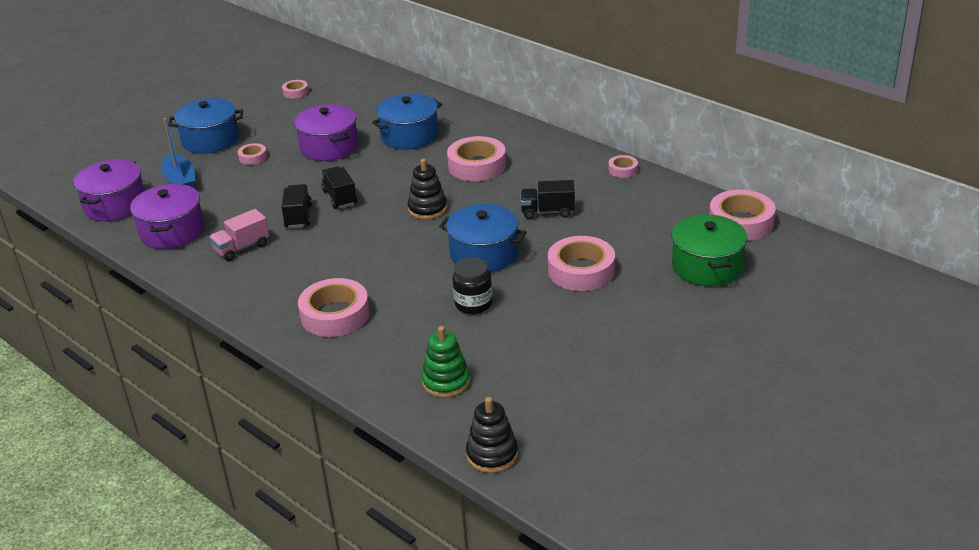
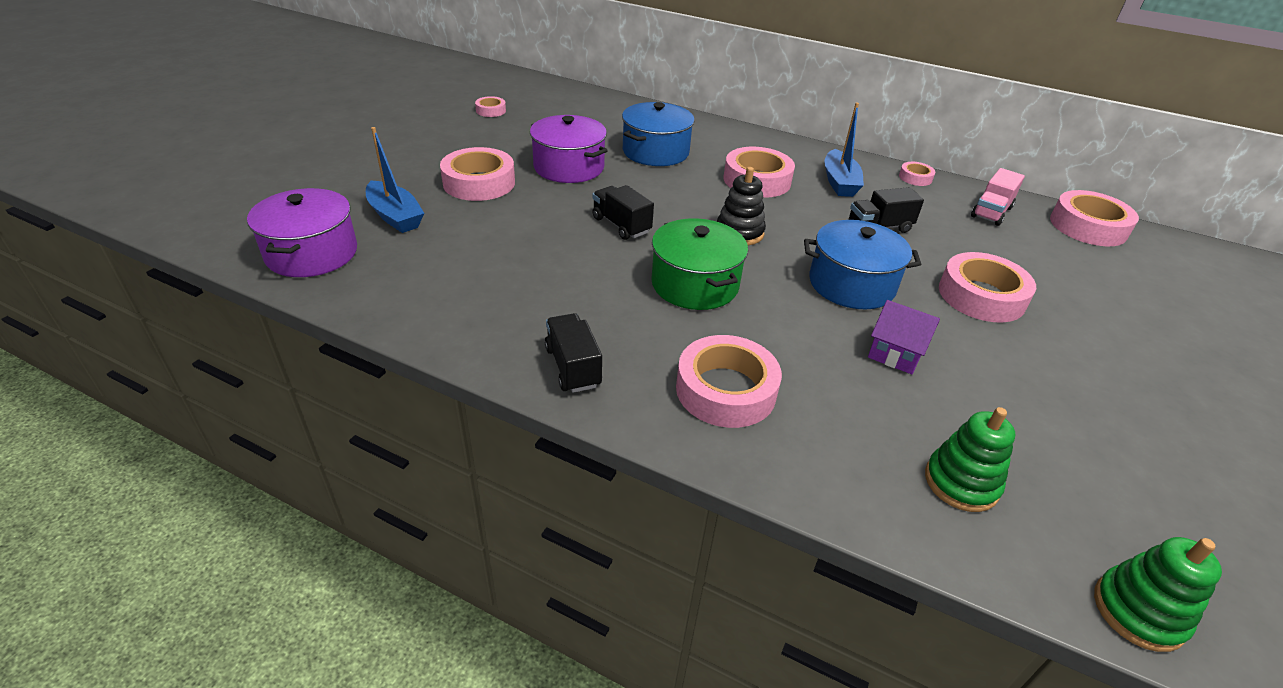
camera: 20 degrees left, 5 degrees up
purple pot [130,184,204,249] -> none
blue pot [168,98,243,154] -> none
pink truck [209,209,269,261] -> pink truck moved to [971,168,1025,226]
pink tape [238,143,267,165] -> pink tape [440,147,515,201], size x2.02
black truck [281,184,312,228] -> black truck moved to [545,313,602,393]
black jar [452,257,493,314] -> purple house [868,300,940,374]
black stacking toy [466,397,518,473] -> green stacking toy [1094,537,1222,652]
green pot [672,215,747,286] -> green pot moved to [651,218,748,310]
none -> blue boat [824,102,864,197]

